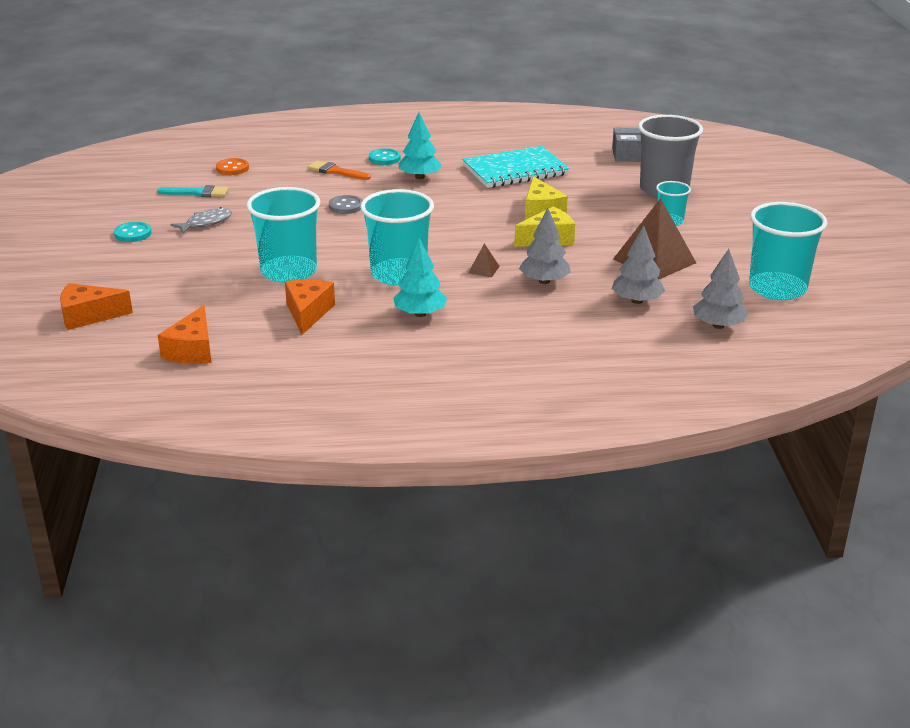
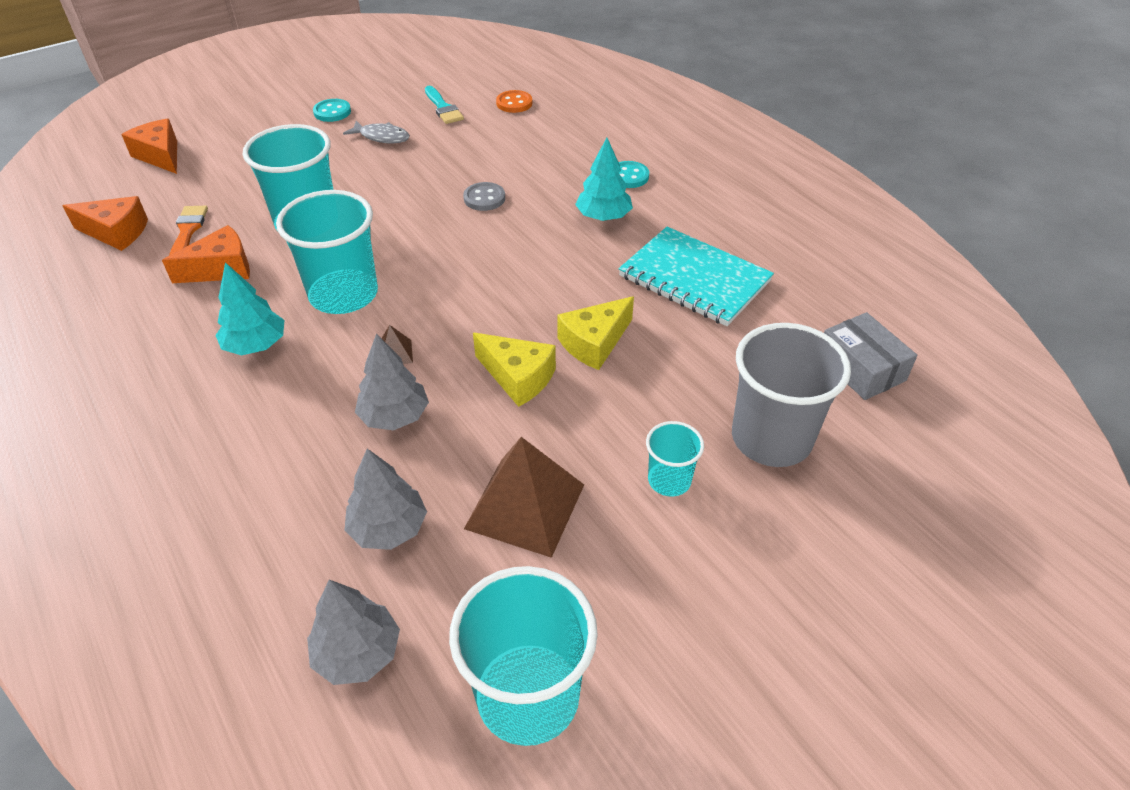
camera: 60 degrees right, 15 degrees up
orange cheese [158,305,212,364] -> orange cheese turned 150 degrees counterclockwise [63,196,148,251]
orange brush [308,160,371,180] -> orange brush moved to [169,206,208,255]

